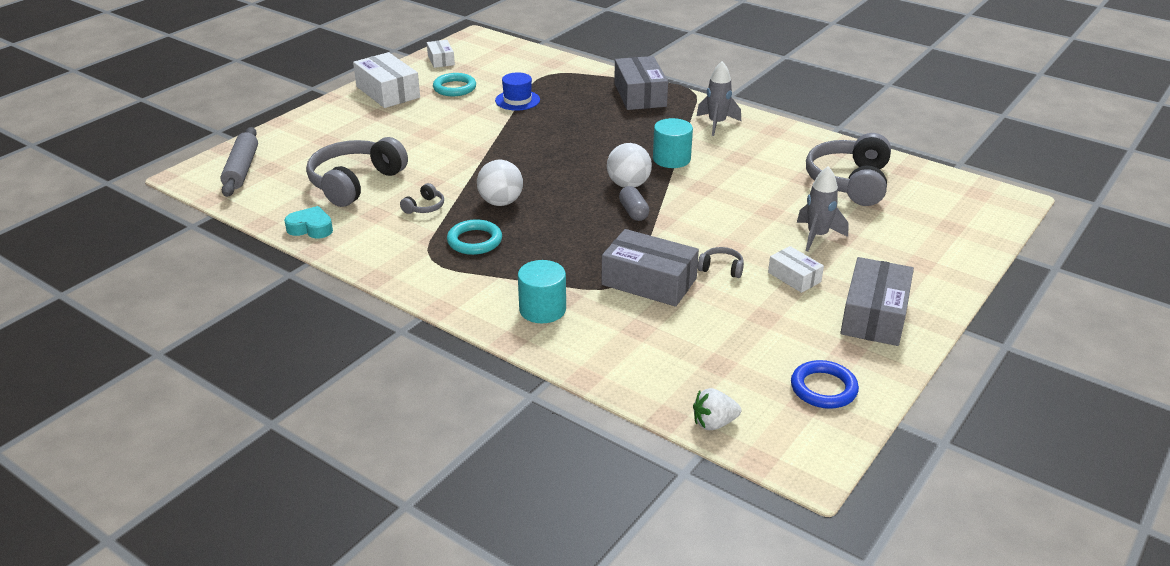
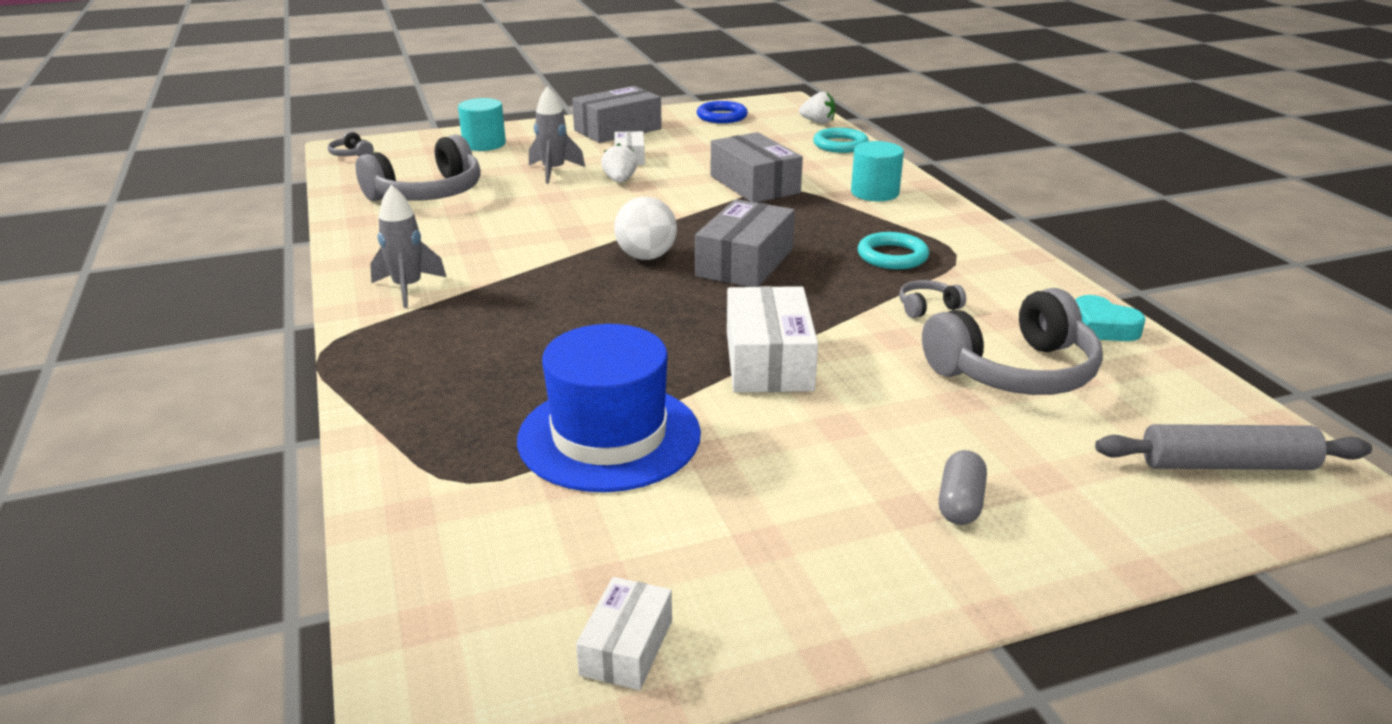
camera: 145 degrees left, 5 degrees down
grey rolling pin [220,127,258,197] -> grey rolling pin turned 60 degrees clockwise [1095,424,1372,470]
white box [353,52,420,108] -> white box moved to [727,286,818,392]
turquoise ring [433,73,476,96] -> turquoise ring moved to [813,128,869,153]
white ball [477,160,523,206] -> none
blue hat [495,72,540,111] -> blue hat [517,324,701,492], size x1.88
grey box [614,56,668,110] -> grey box moved to [695,199,795,287]
grey capsule [619,186,649,221] -> grey capsule moved to [939,450,987,525]
turquoise cylinder [653,118,693,168] -> turquoise cylinder moved to [458,98,506,151]
grey headphones [698,247,744,278] -> grey headphones moved to [328,131,374,157]
none -> white strawberry [601,143,638,182]

